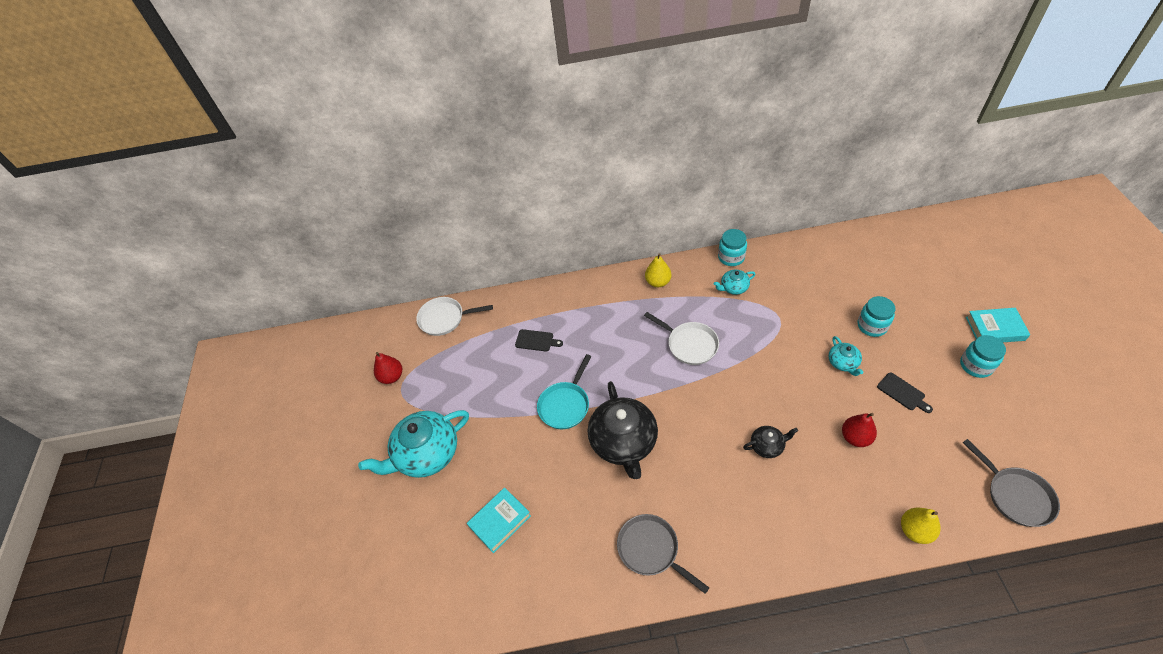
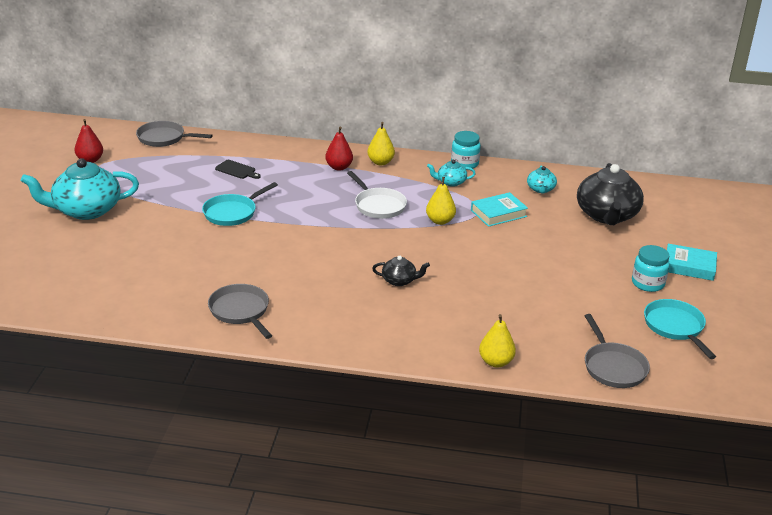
camera: 10 degrees right, 20 degrees down
white pan [416,297,493,336] -> grey pan [136,121,212,147]
turquoise book [467,487,531,553] -> turquoise book moved to [471,192,528,227]
black teapot [588,381,658,479] -> black teapot moved to [577,163,644,225]
turquoise teapot [829,336,863,376] -> turquoise teapot moved to [527,166,557,193]
red pear [842,413,877,447] -> red pear moved to [325,127,353,171]
turquoise jar [858,296,896,337] -> none
black cutting board [877,372,933,413] -> none
none -> yellow pear [426,177,456,225]
none -> turquoise pan [644,299,716,359]

